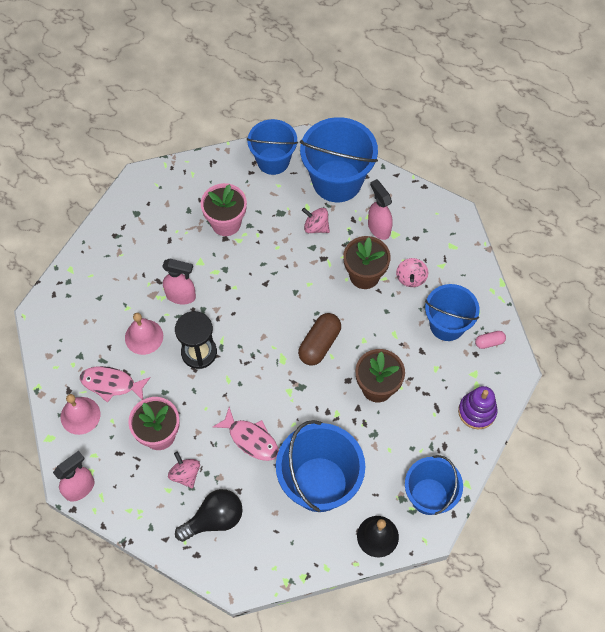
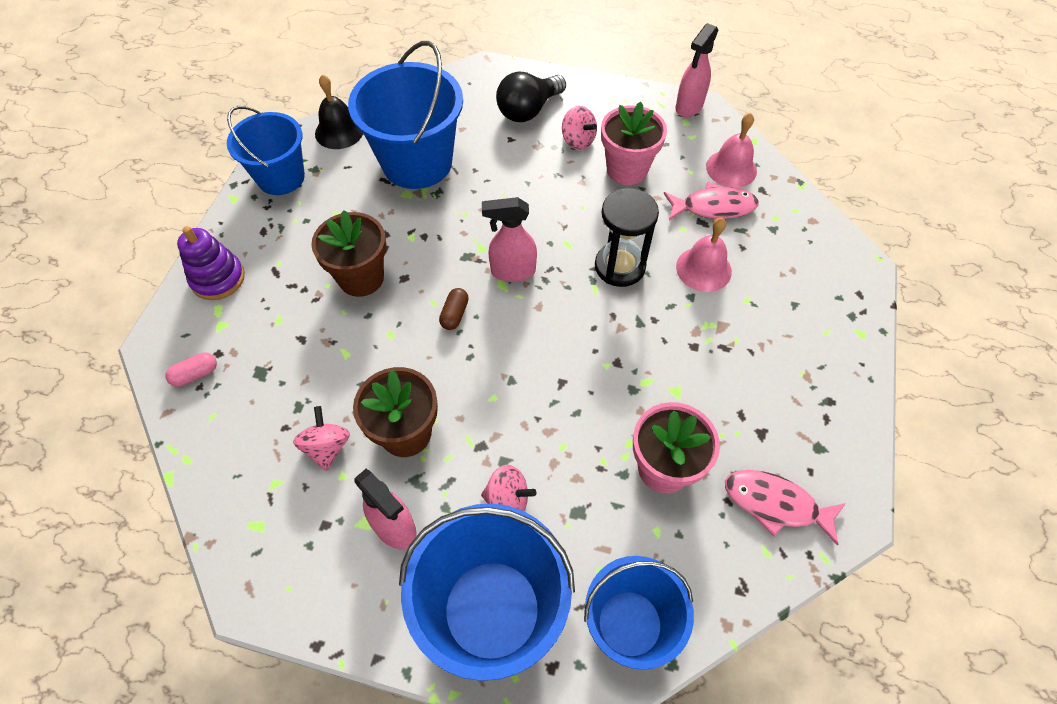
camera: 165 degrees right, 5 degrees down
pink spray bottle [162,259,196,304] -> pink spray bottle moved to [482,197,537,282]
pink fish [213,407,278,461] -> pink fish moved to [725,470,846,546]
brown capsule [298,313,341,366] -> brown capsule [439,288,469,330], size x0.53
blue bucket [425,284,479,341] -> none

